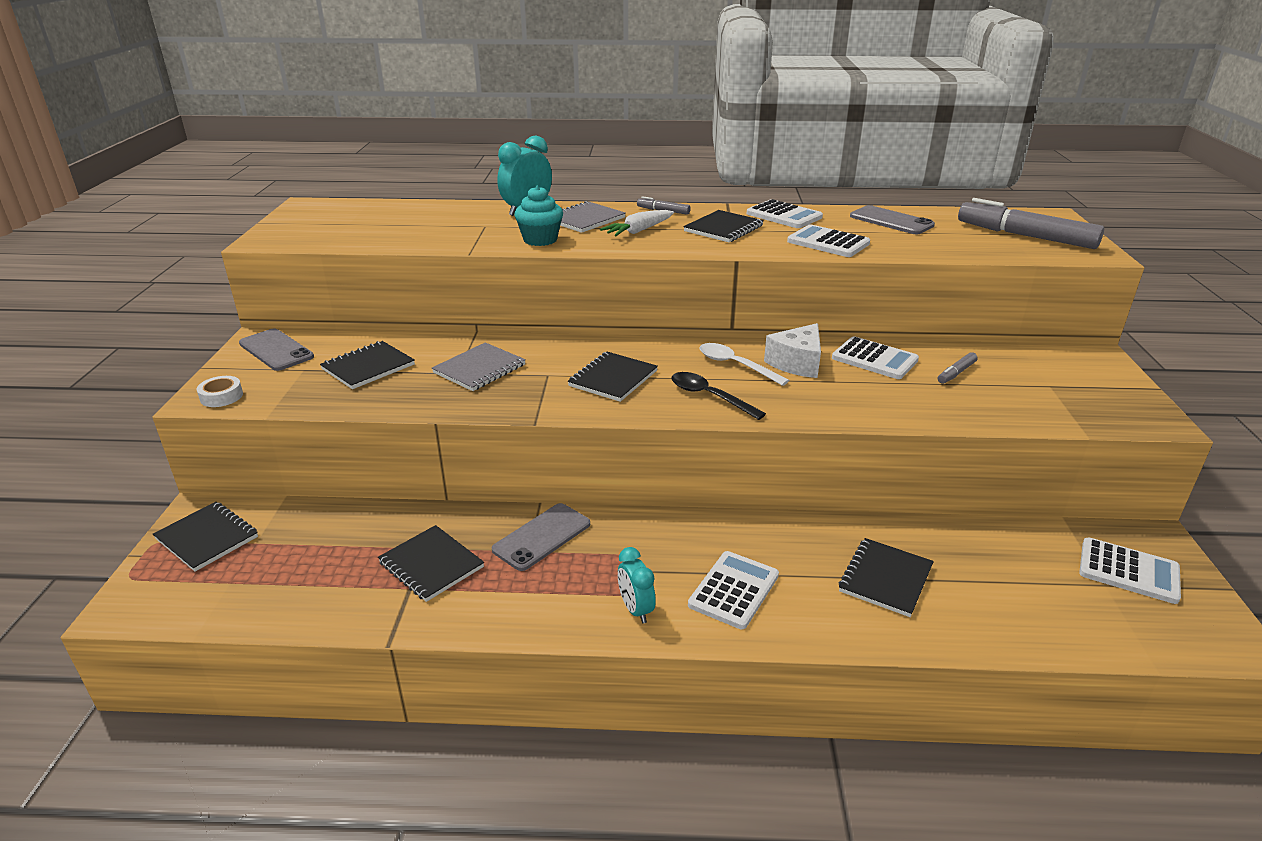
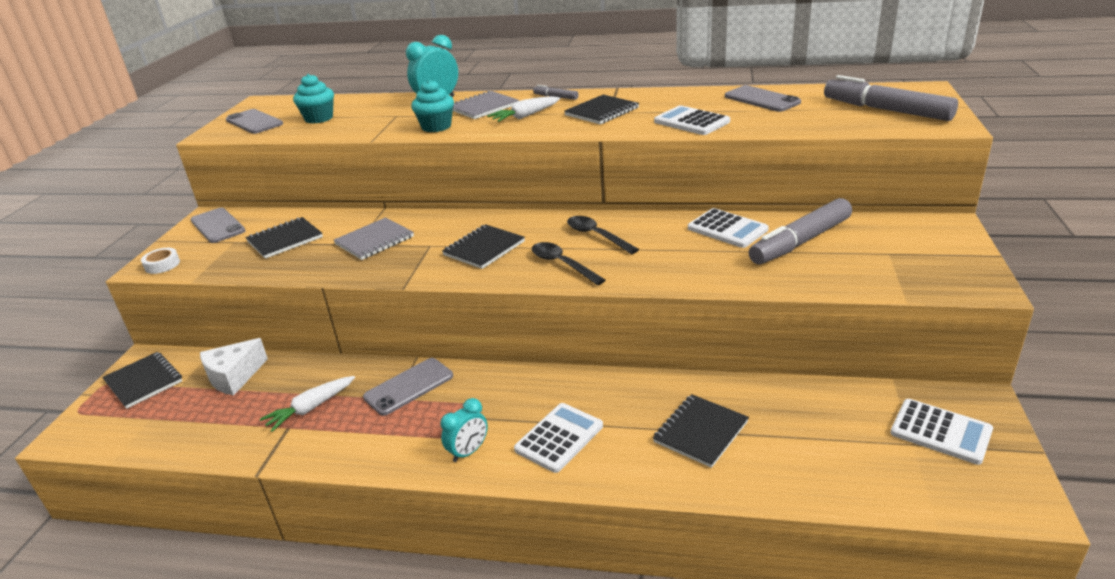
camera: 10 degrees right, 0 degrees up
black notebook [378,525,484,602] -> white carrot [260,376,355,432]
turquoise clock [618,547,656,623] -> turquoise clock turned 120 degrees counterclockwise [440,398,488,462]
white spoon [700,343,789,386] -> black spoon [567,216,639,254]
white calculator [747,199,823,228] -> none
white cheese [764,323,821,378] -> white cheese moved to [200,338,268,396]
grey marker [938,352,977,384] -> grey marker [749,198,852,264], size x2.23
none -> grey phone [226,109,283,134]
none -> turquoise cupcake [293,74,334,123]

